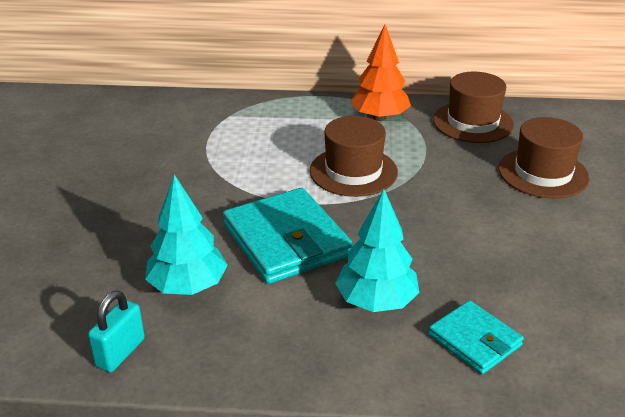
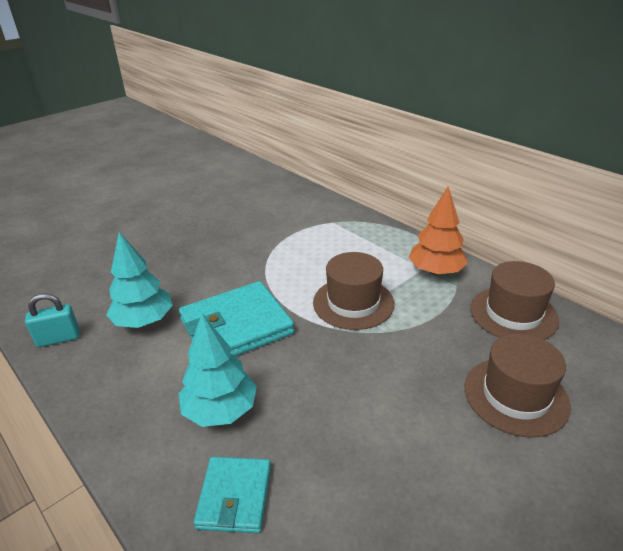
camera: 45 degrees right, 0 degrees up
turquoise wallet [223,188,353,284] -> turquoise wallet turned 45 degrees clockwise [179,281,294,356]

